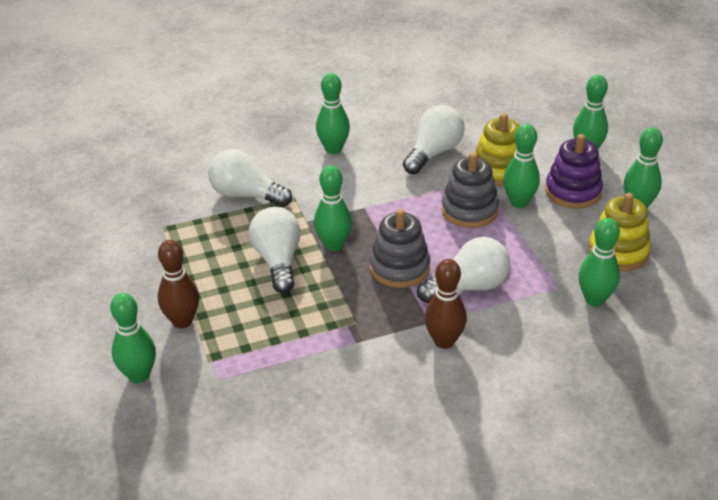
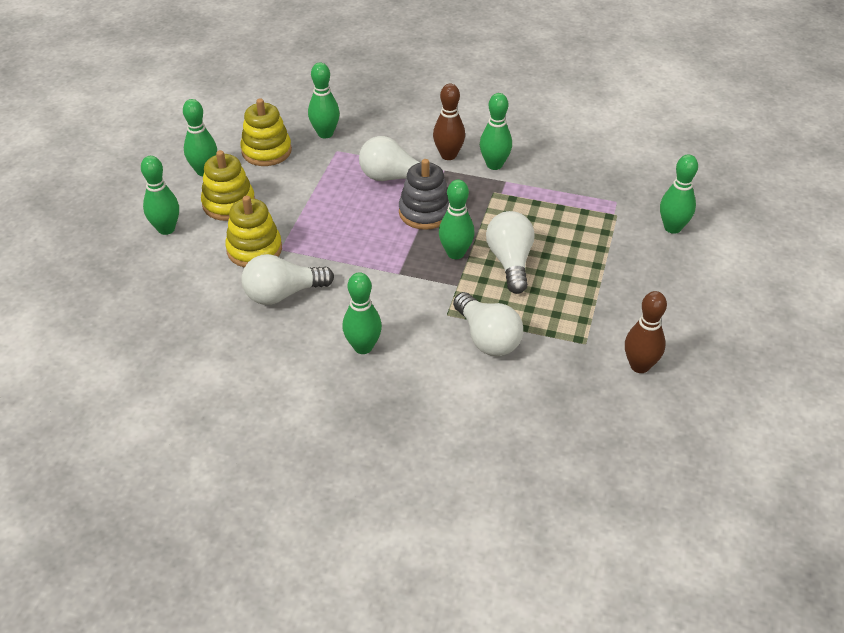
camera: 145 degrees left, 5 degrees up
brown bowling pin [158,240,199,328] -> brown bowling pin moved to [625,291,667,373]
white light bulb [249,207,301,293] -> white light bulb turned 150 degrees clockwise [486,211,535,294]
grey stacking toy [441,152,499,228] -> none
green bowling pin [503,124,540,208] -> green bowling pin moved to [480,93,512,170]
purple stacking toy [545,134,603,209] -> yellow stacking toy [201,150,255,221]

